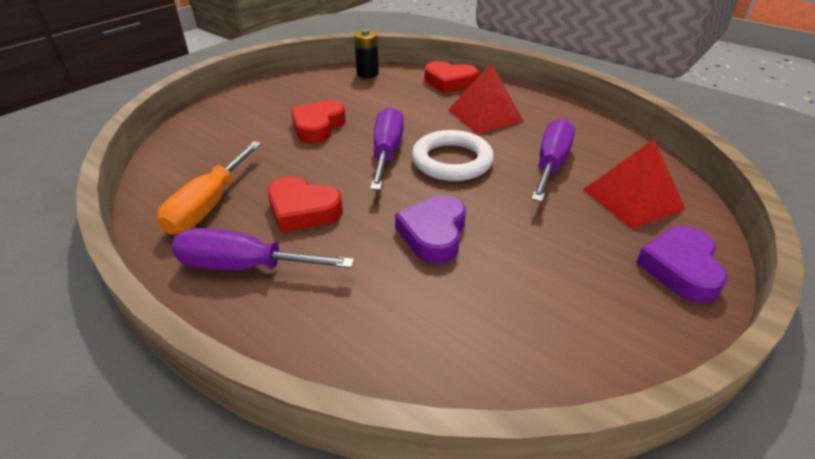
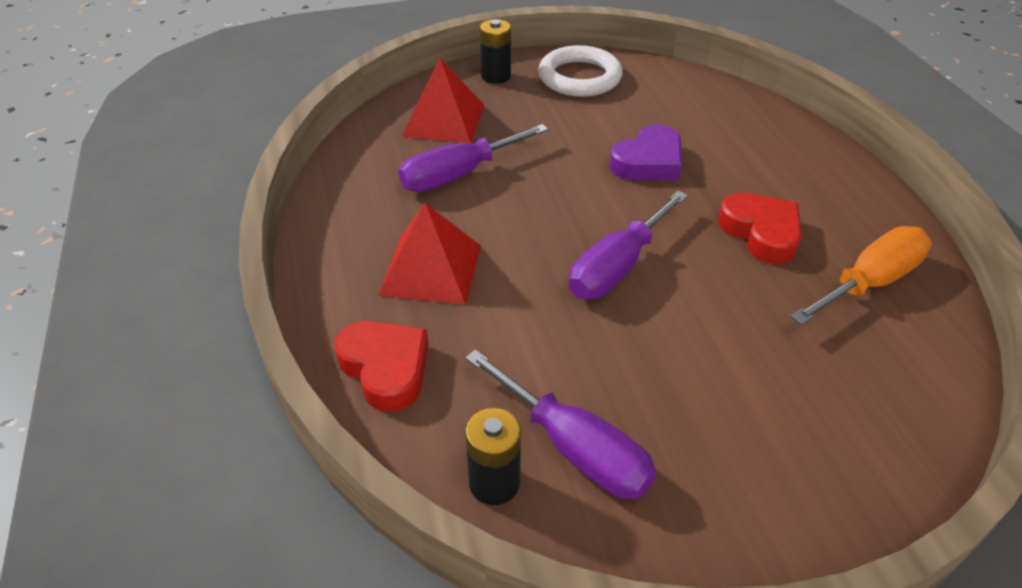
camera: 145 degrees left, 5 degrees up
purple screwdriver [171,228,354,270] -> purple screwdriver moved to [465,349,656,499]
red heart [291,100,346,143] -> none
white ring [412,130,494,181] -> white ring moved to [538,45,622,97]
purple heart [636,226,727,303] -> black battery [480,19,511,84]

